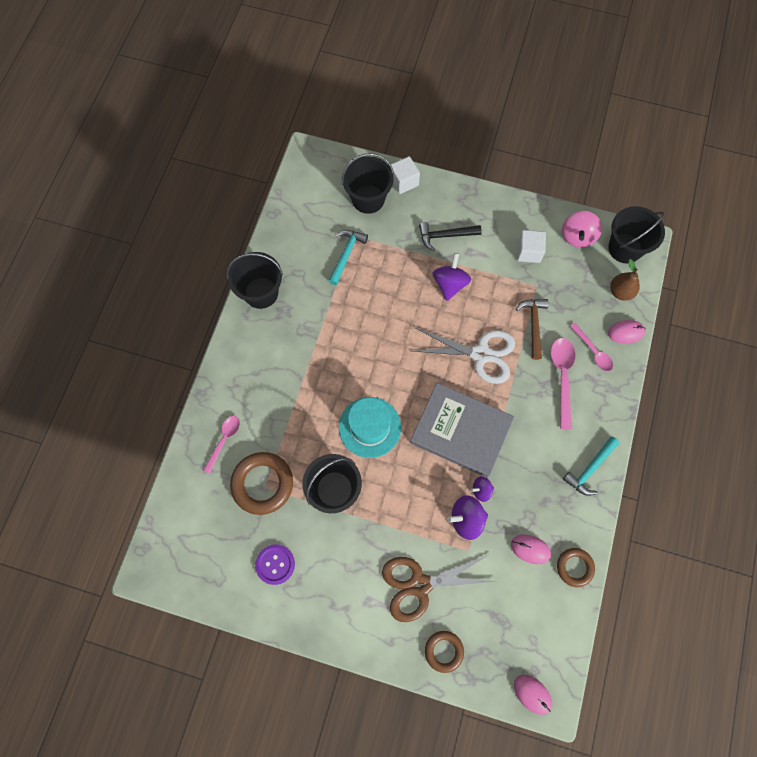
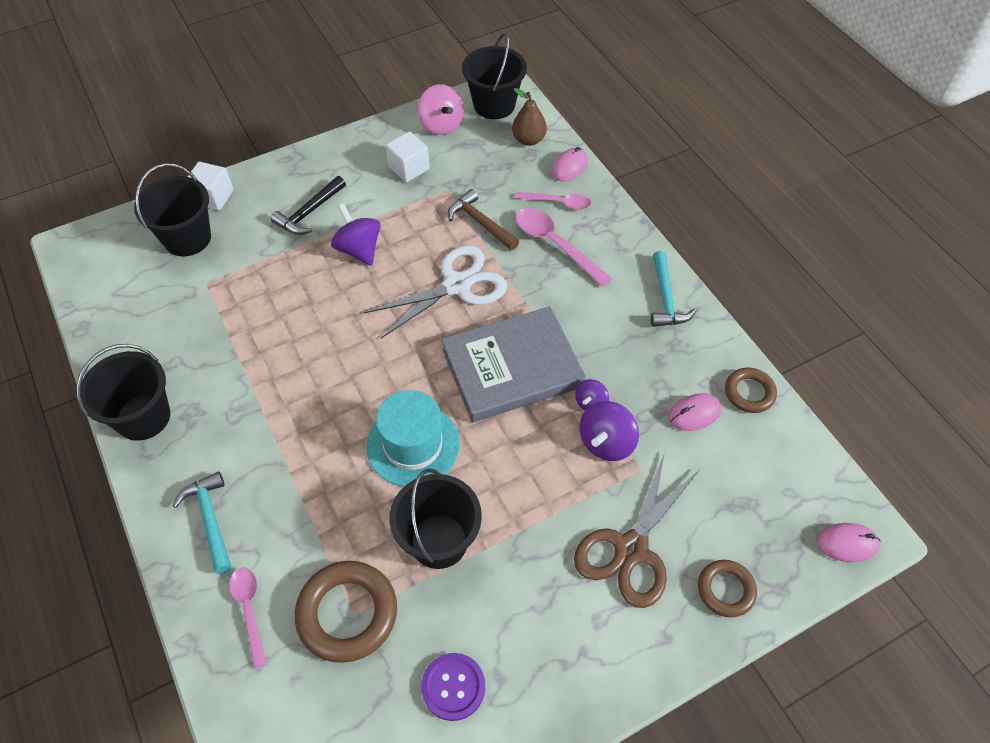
camera: 45 degrees left, 15 degrees down
turquoise hammer [329,230,368,285] -> turquoise hammer moved to [173,472,231,574]

